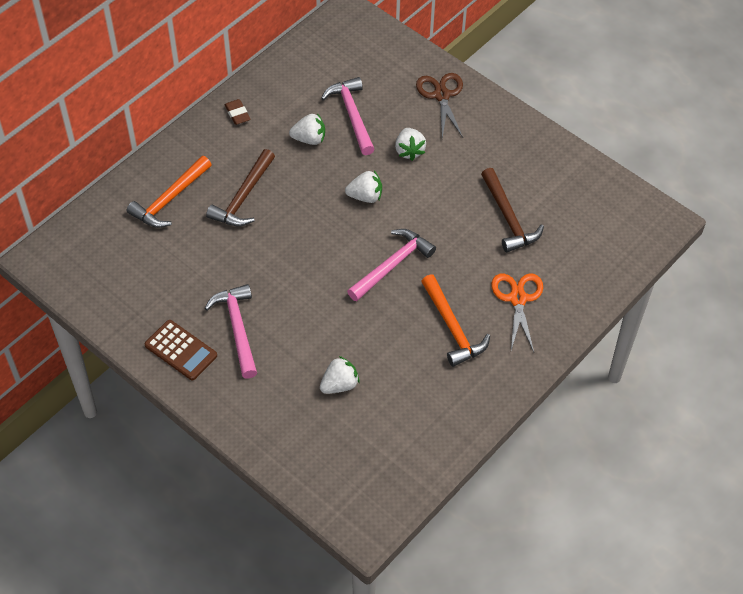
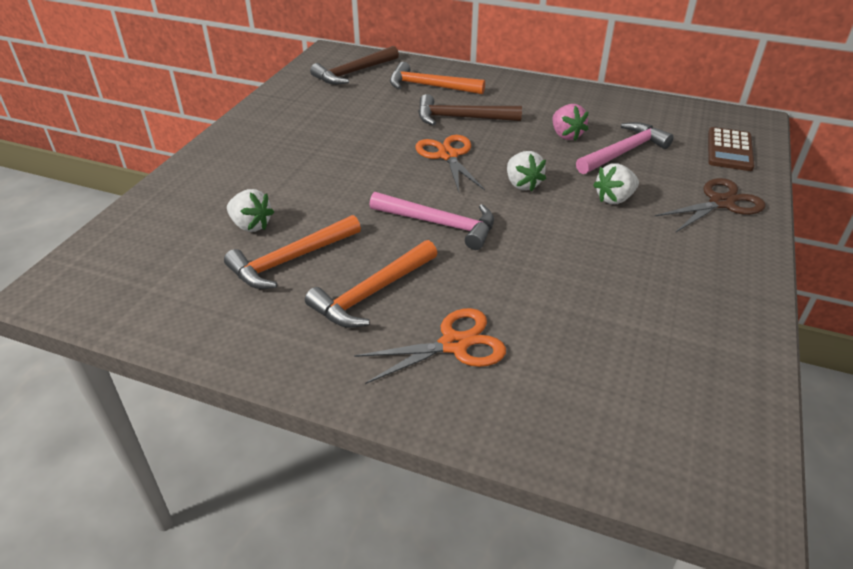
camera: 70 degrees right, 15 degrees down
brown calculator [145,320,217,380] -> brown calculator moved to [708,127,754,171]
pink hammer [204,284,257,379] -> none
brown eraser [225,99,250,125] -> none
white strawberry [289,113,325,145] -> pink strawberry [552,104,589,141]
brown hammer [481,168,544,252] -> brown hammer moved to [310,46,399,85]
none -> orange hammer [224,215,361,289]
none -> orange scissors [415,135,485,192]

